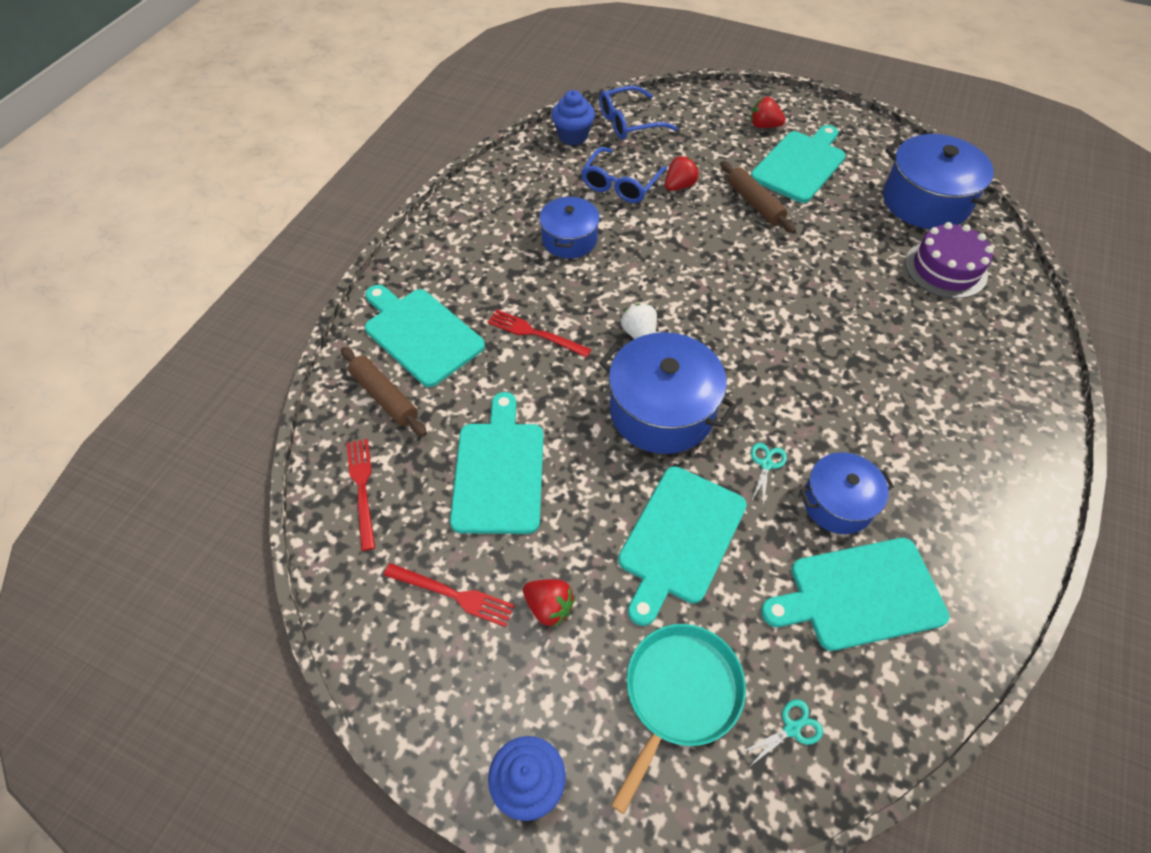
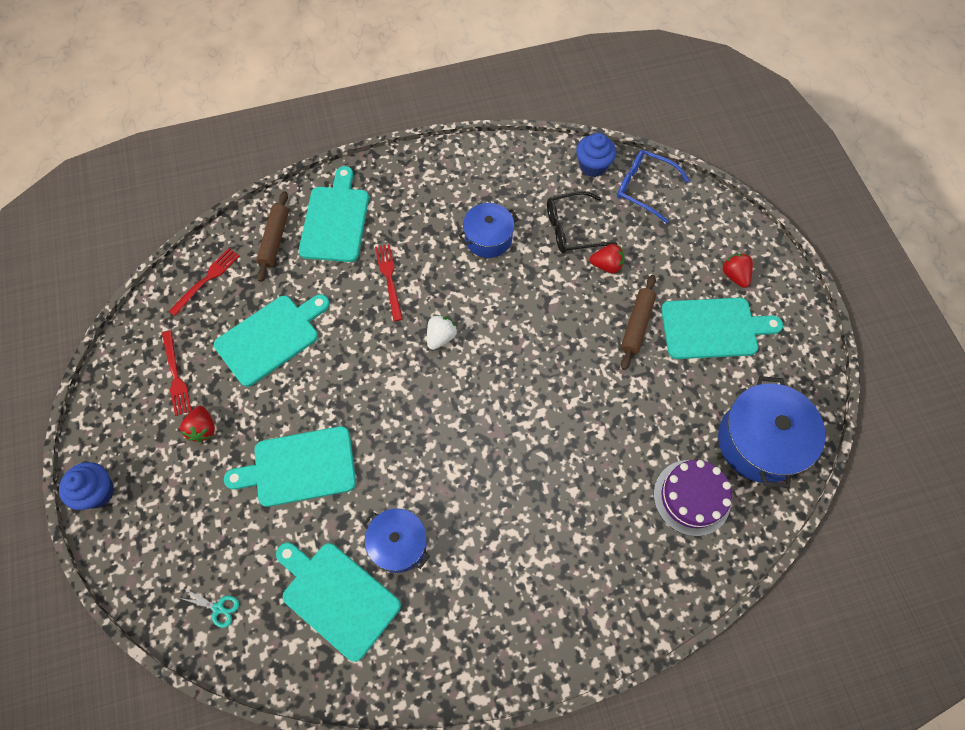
camera: 50 degrees right, 10 degrees up
blue glasses [581,147,667,203] -> black glasses [547,191,617,253]
blue pot [599,332,737,454] -> none
turquoise pan [611,624,746,814] -> none
turquoise scissors [751,443,787,506] -> none

